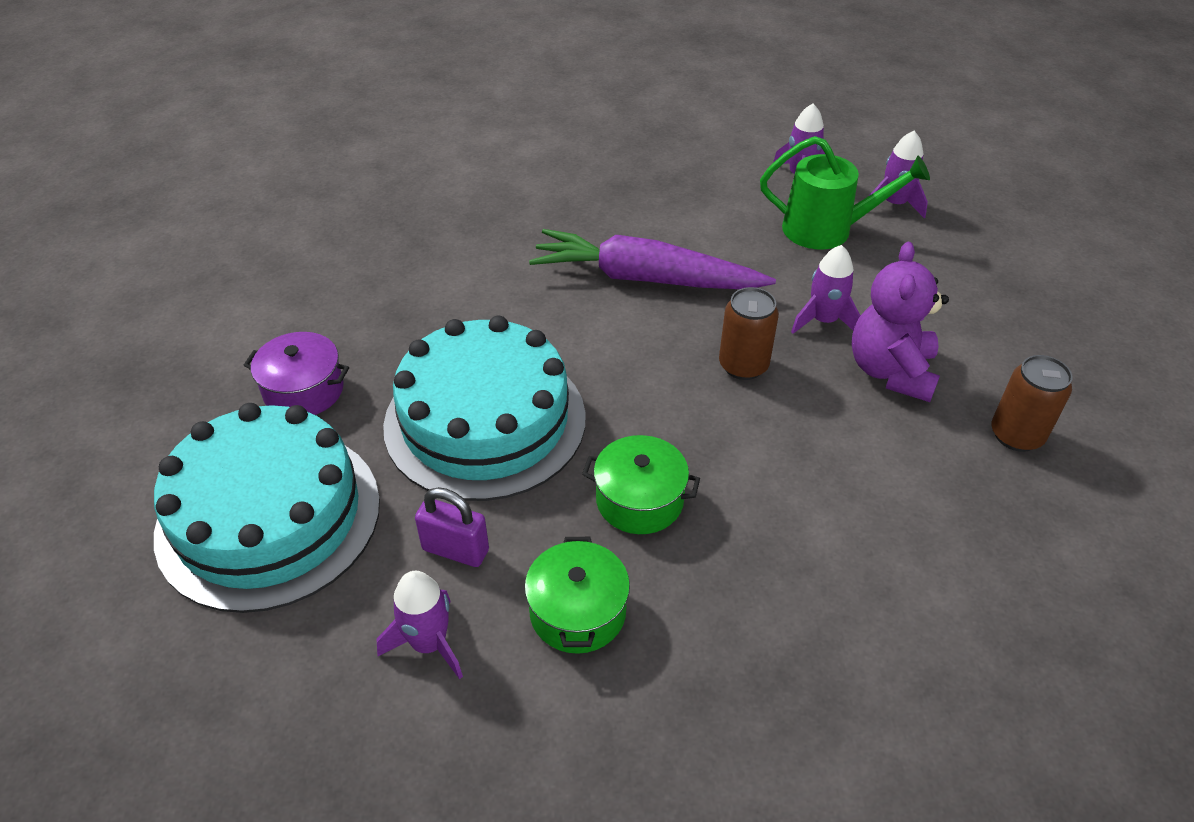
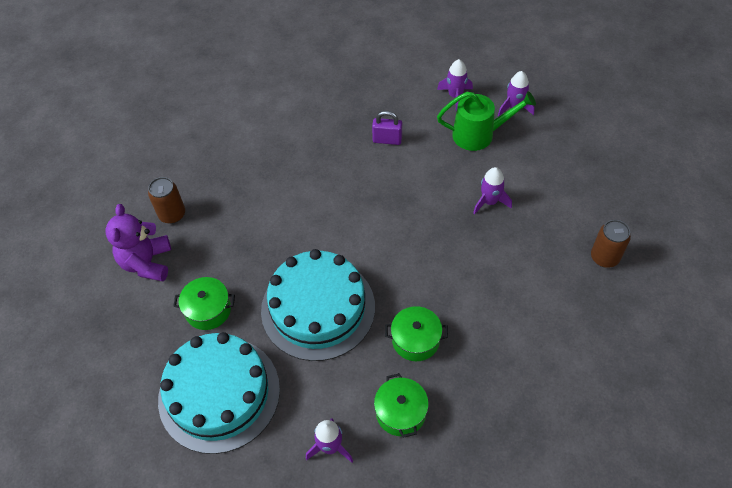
camera: 10 degrees left, 10 degrees up
purple pot [244,332,349,415] -> green pot [174,277,235,330]
purple padlock [415,487,489,567] -> purple padlock moved to [372,110,402,145]
purple carrot [529,229,776,289] -> none
brown can [719,287,779,380] -> brown can moved to [148,177,185,224]
purple teddy bear [852,242,949,402] -> purple teddy bear moved to [106,204,171,281]

